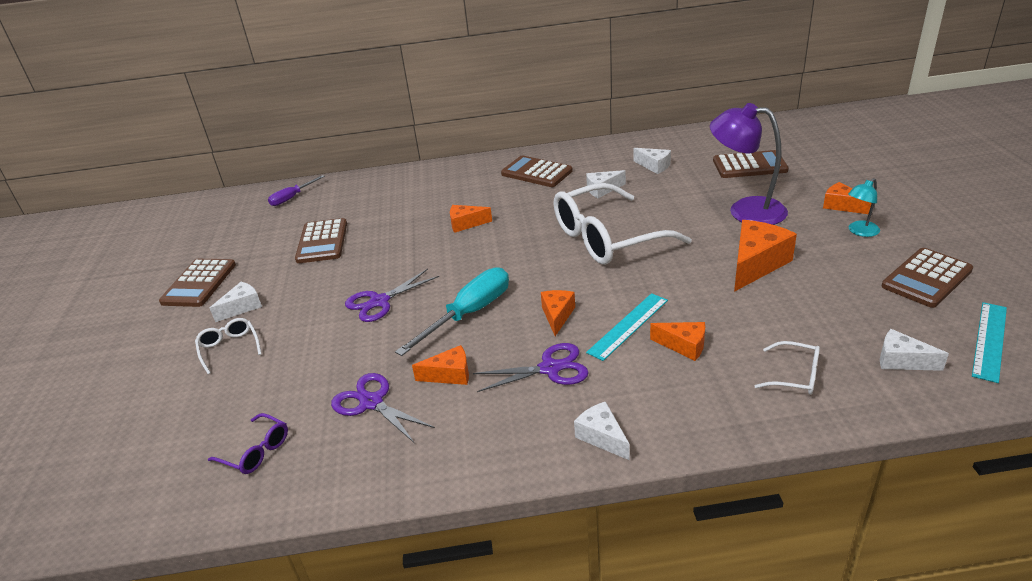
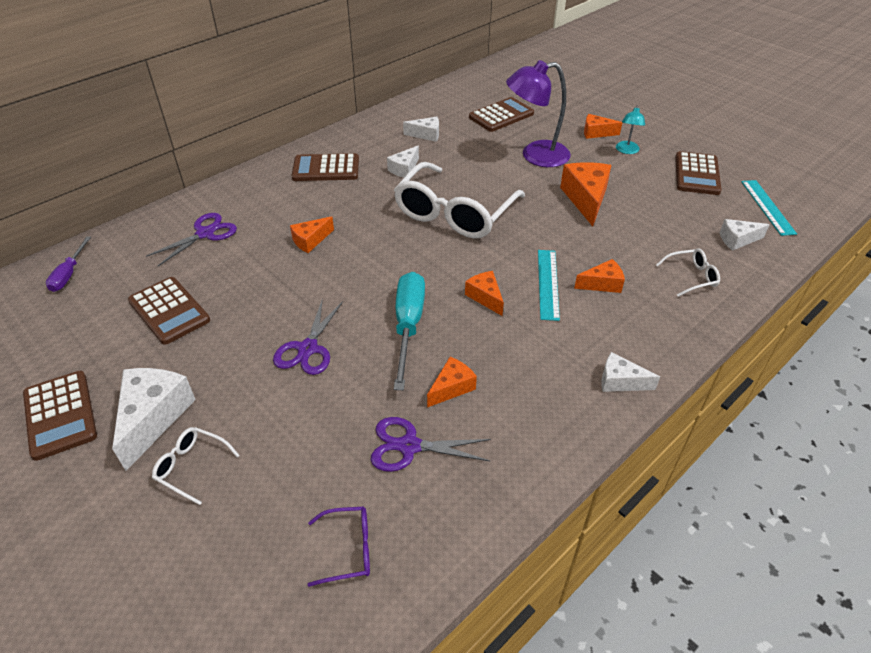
camera: 40 degrees left, 10 degrees up
white cheese [210,282,262,322] -> white cheese [112,368,196,471], size x1.73
purple scissors [473,343,589,392] -> purple scissors moved to [146,213,237,266]

